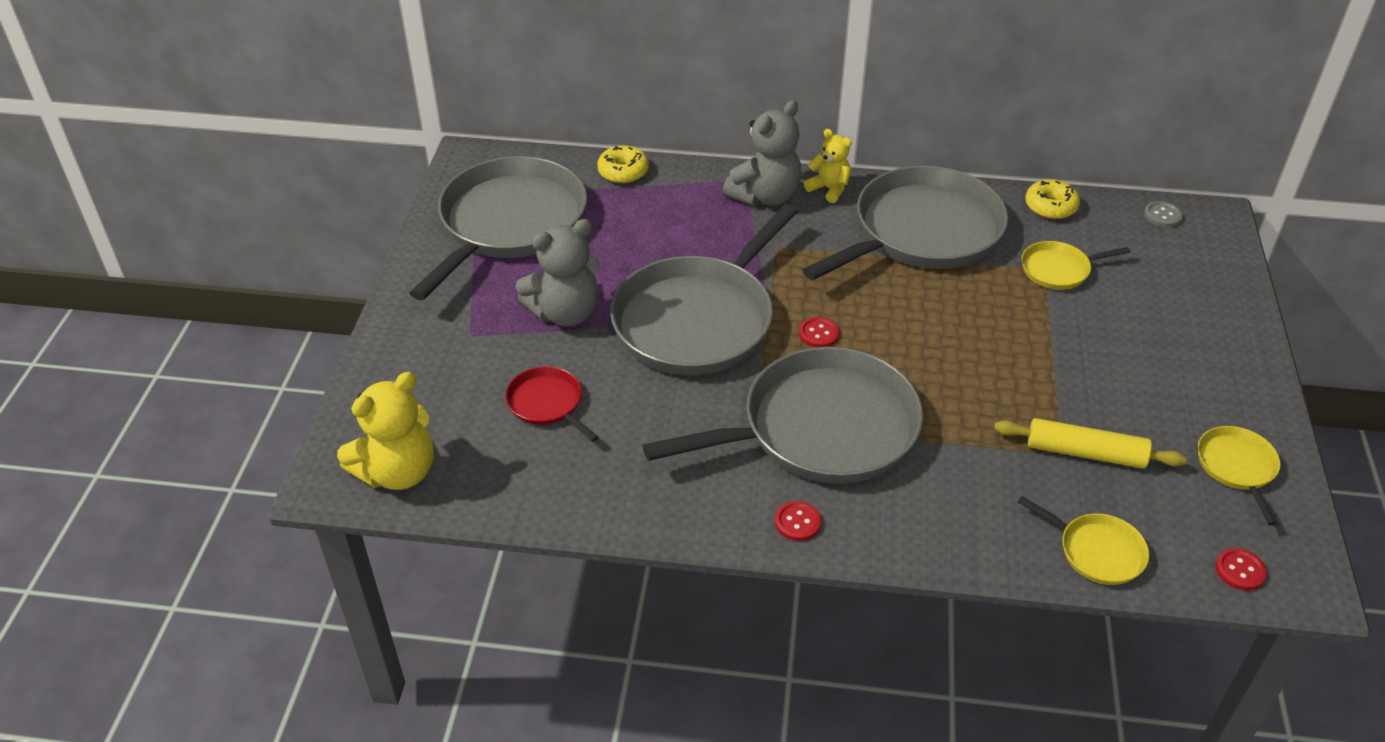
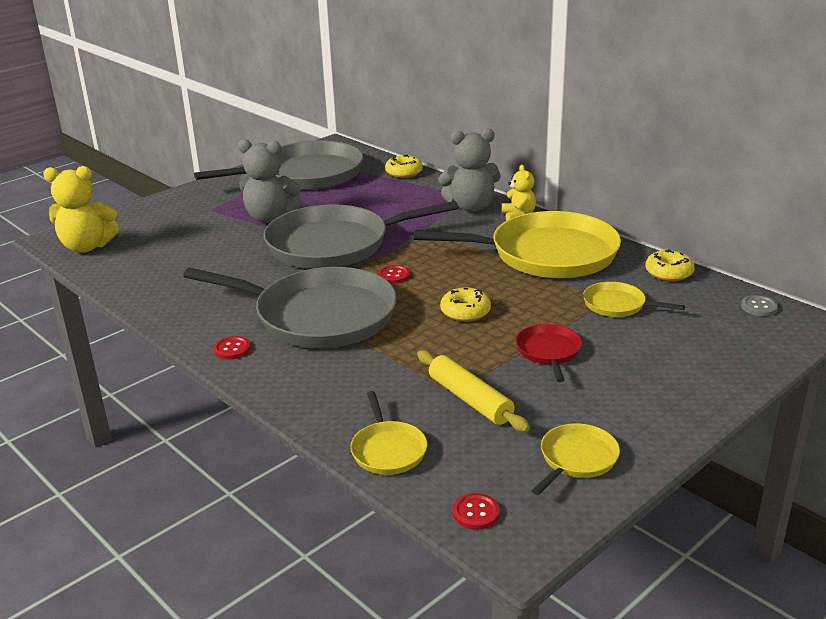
camera: 40 degrees right, 15 degrees down
red pan [505,366,599,442] -> red pan moved to [515,324,582,382]
grey pan [802,166,1008,280] -> yellow pan [414,211,621,278]
none -> yellow donut [440,287,491,322]

